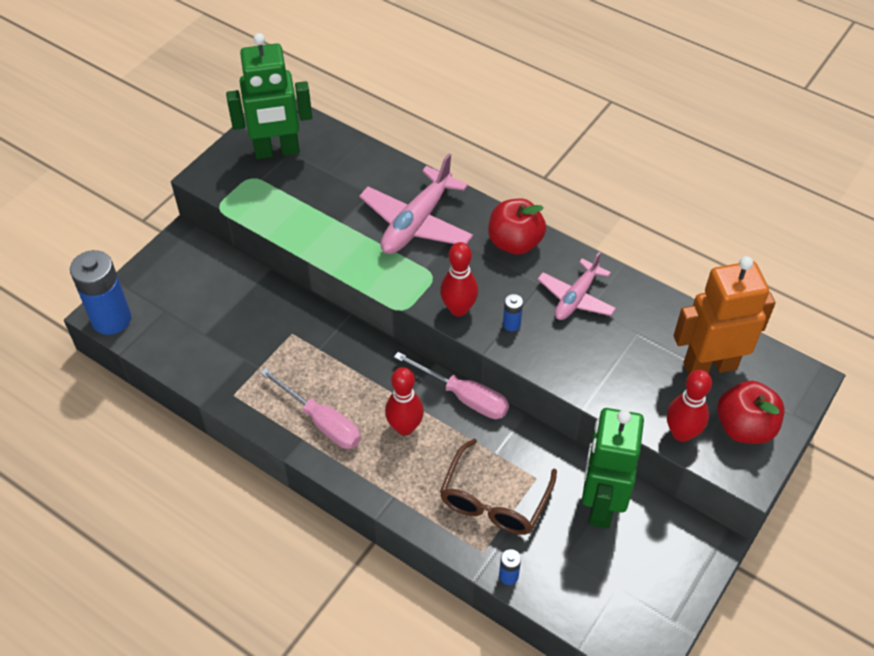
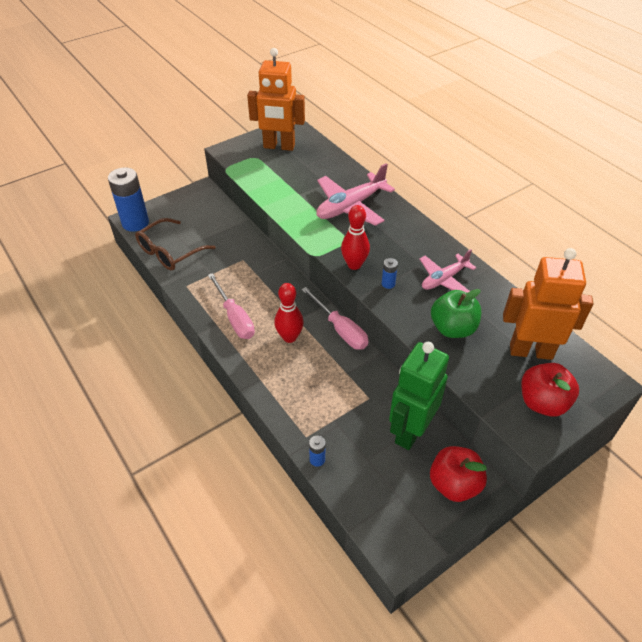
camera: 20 degrees right, 5 degrees down
green robot [226,33,312,159] -> orange robot [247,48,305,151]
brown glasses [440,439,557,535] -> brown glasses moved to [135,218,216,271]
red apple [488,199,546,255] -> red apple moved to [430,446,487,502]
red bowling pin [667,370,712,442] -> none
none -> green apple [431,289,481,338]

